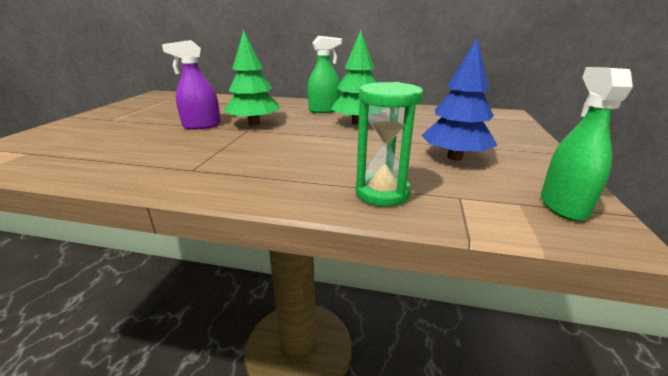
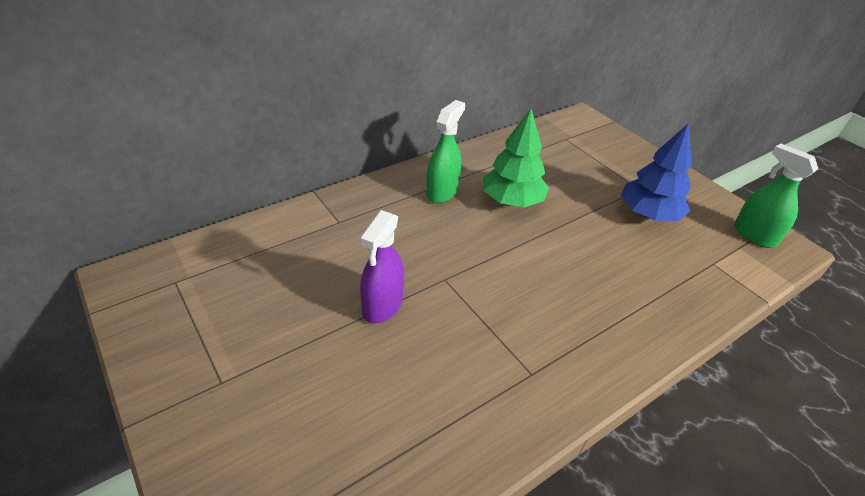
camera: 50 degrees left, 15 degrees up
green tree [224,30,280,125] -> none
green hourglass [356,82,423,206] -> none

